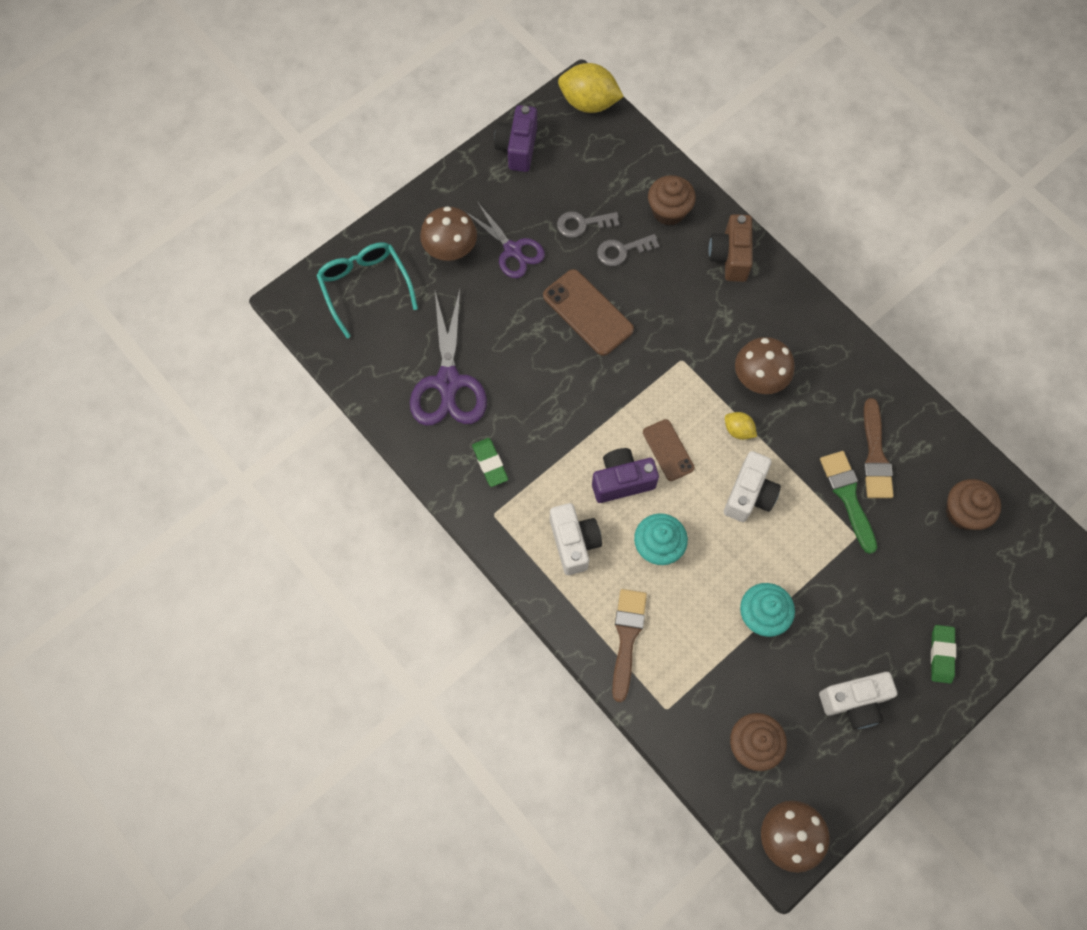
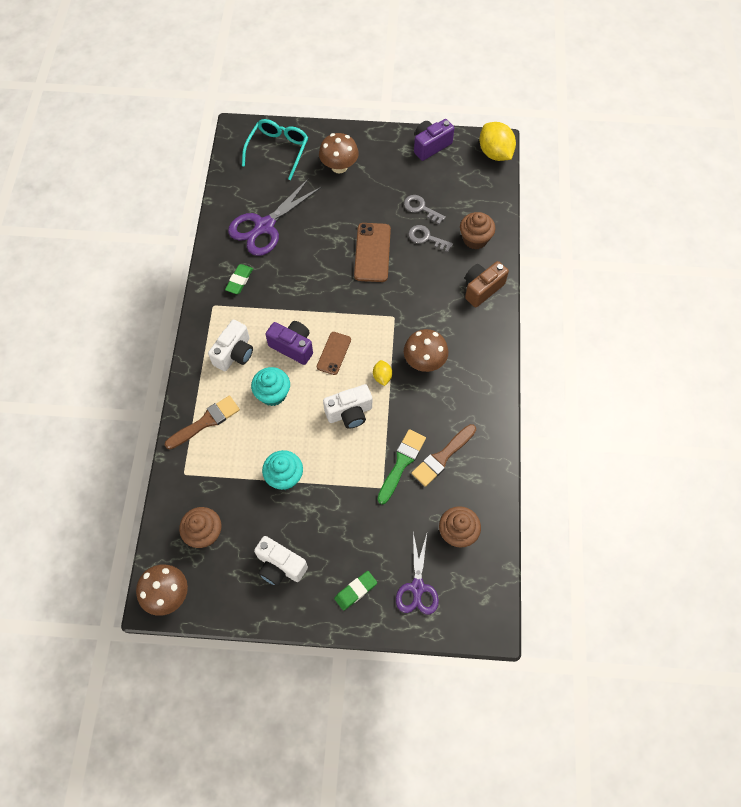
camera: 45 degrees right, 5 degrees down
purple scissors [466,203,545,278] -> purple scissors moved to [396,533,439,615]

